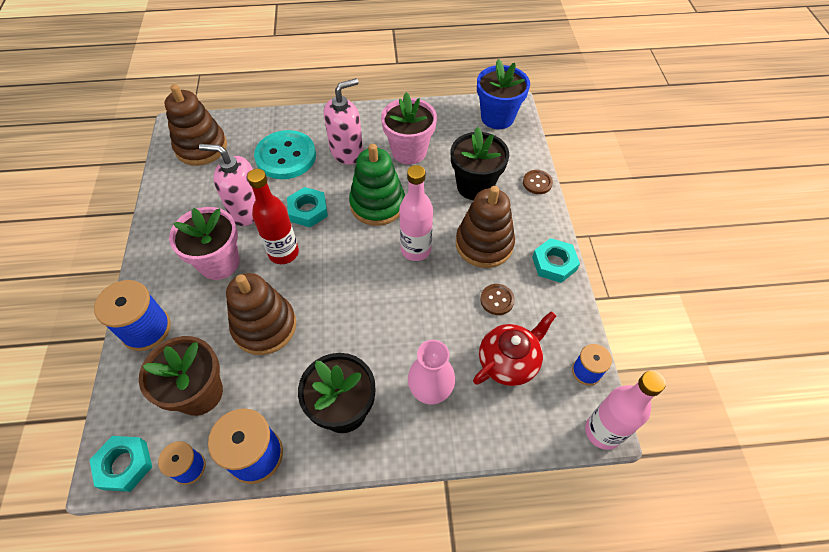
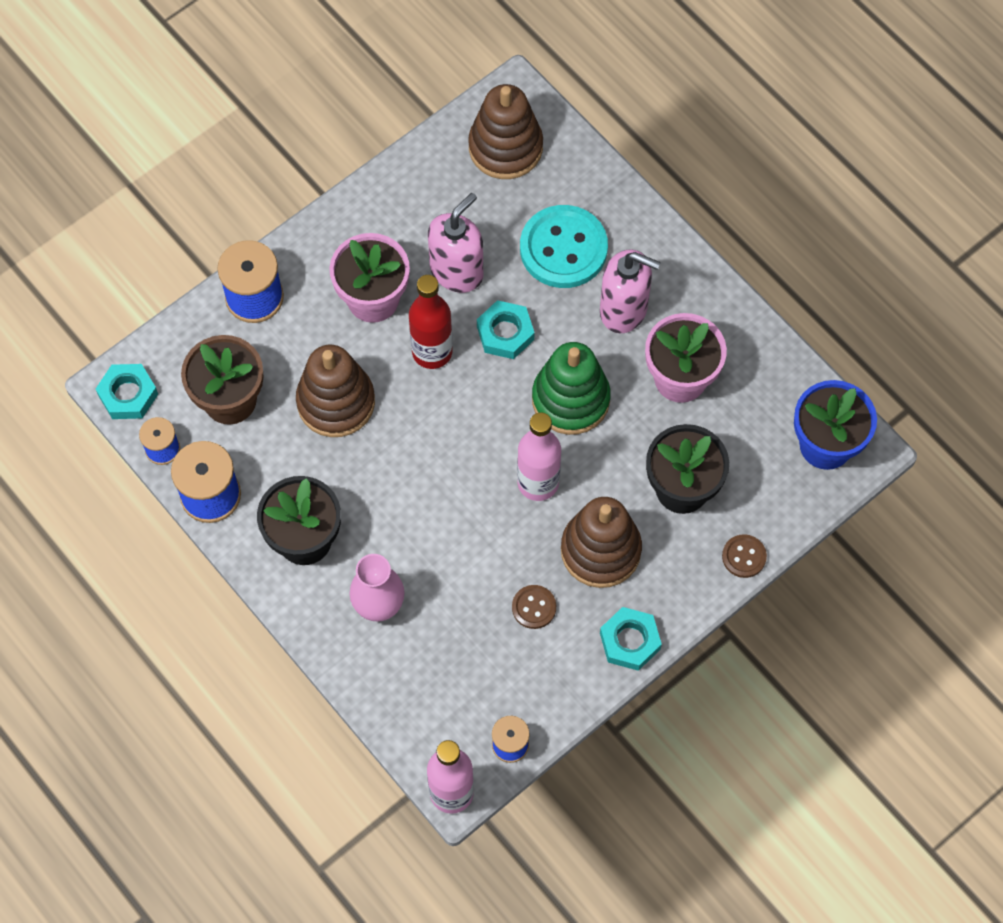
camera: 55 degrees right, 10 degrees up
pink soap dispenser [199,144,255,226] -> pink soap dispenser turned 60 degrees clockwise [428,193,483,293]
red teapot [473,311,556,386] -> none

